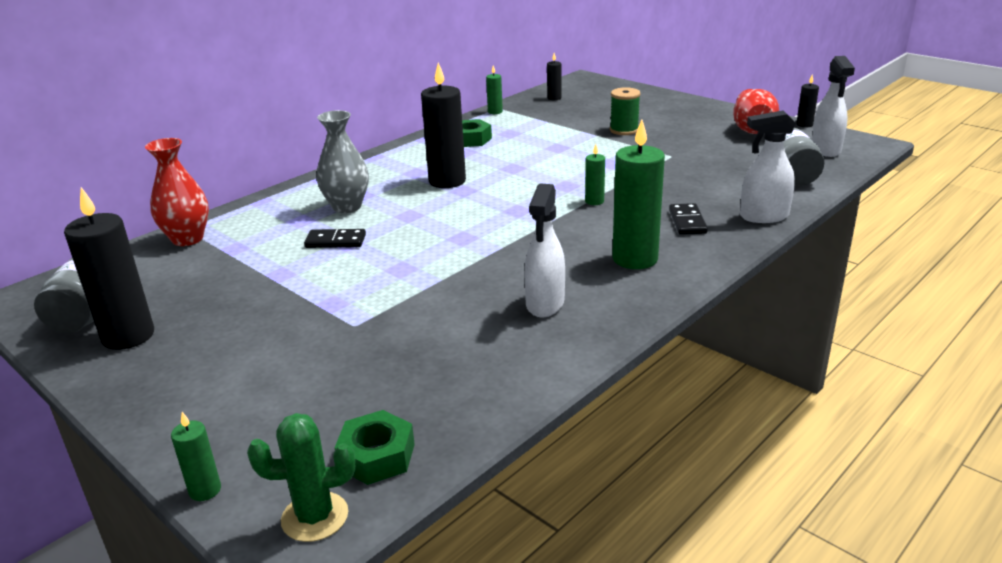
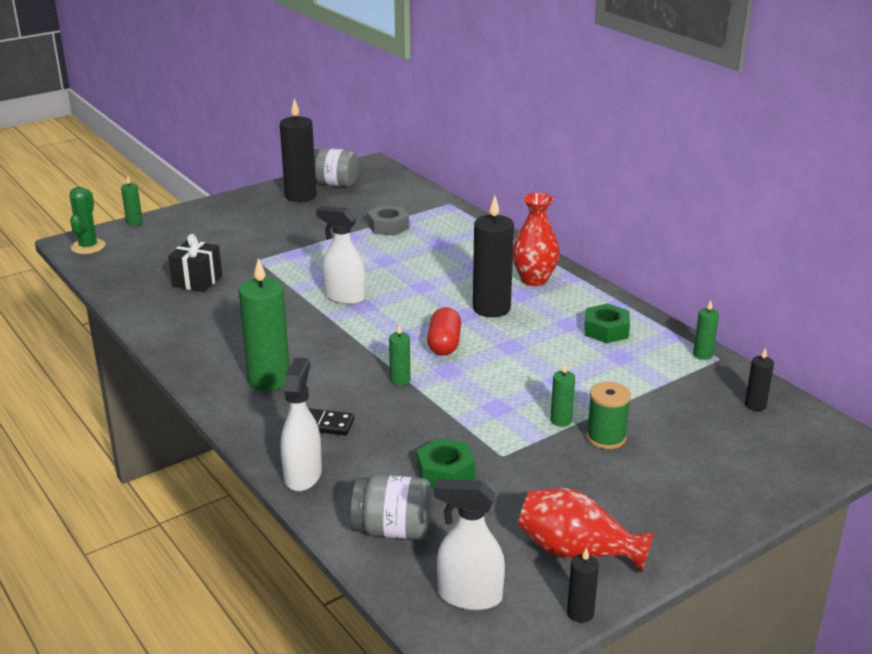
camera: 100 degrees right, 0 degrees up
red vase [145,138,209,246] -> red vase moved to [513,193,560,286]
black domino [304,229,366,248] -> none
grey vase [317,110,369,213] -> none
green nut [335,410,415,485] -> green nut moved to [417,438,475,487]
white spray bottle [524,184,565,317] -> white spray bottle moved to [316,206,366,305]
none -> black gift [168,234,222,292]
none -> grey nut [368,206,409,236]
none -> red capsule [427,307,461,356]
none -> green candle [551,363,575,427]

